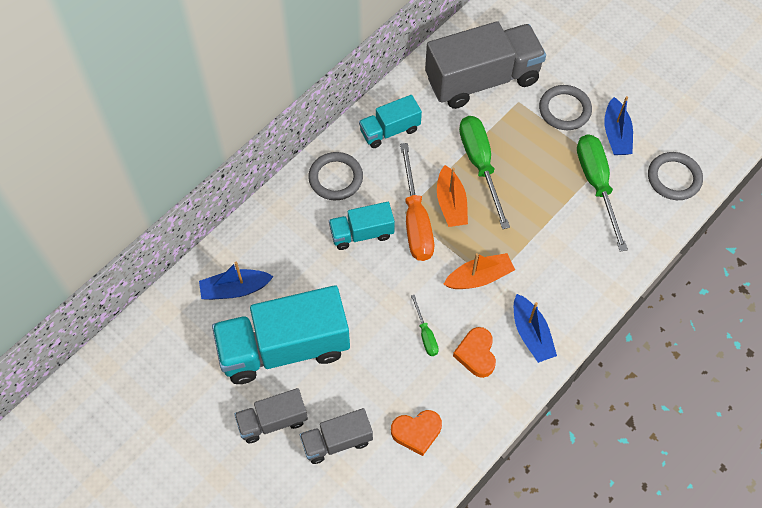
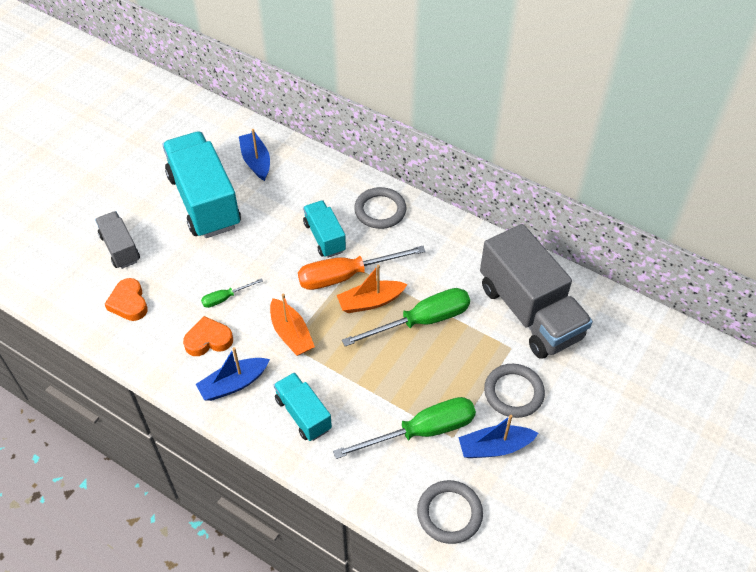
camera: 80 degrees right, 10 degrees down
grey truck [234,388,308,443] -> none
turquoise truck [359,95,422,148] -> turquoise truck moved to [274,372,332,441]

